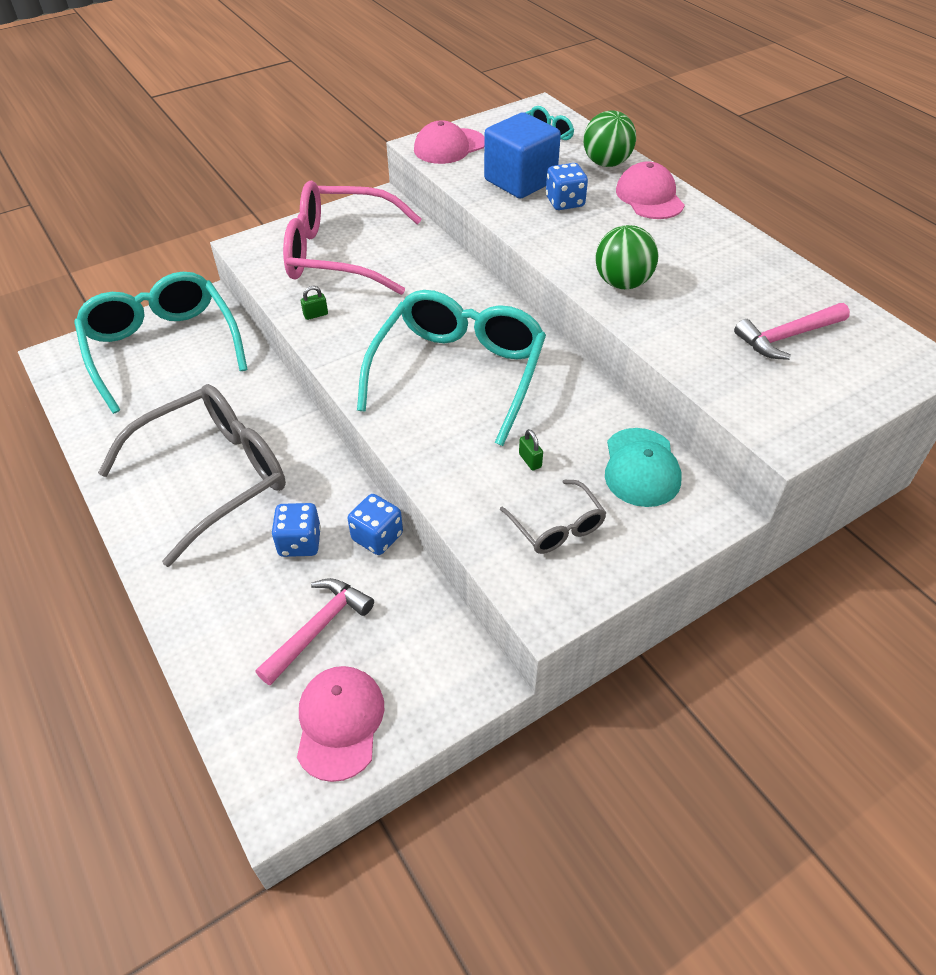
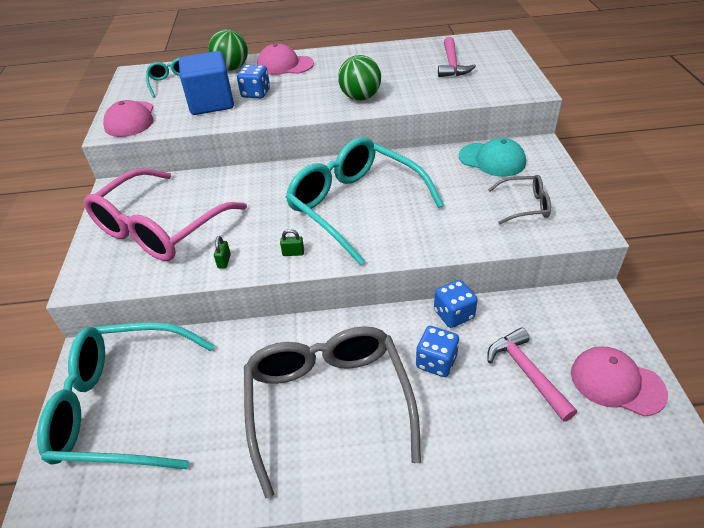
camera: 60 degrees left, 5 degrees down
green padlock [519,429,543,471] -> green padlock moved to [280,229,304,256]

